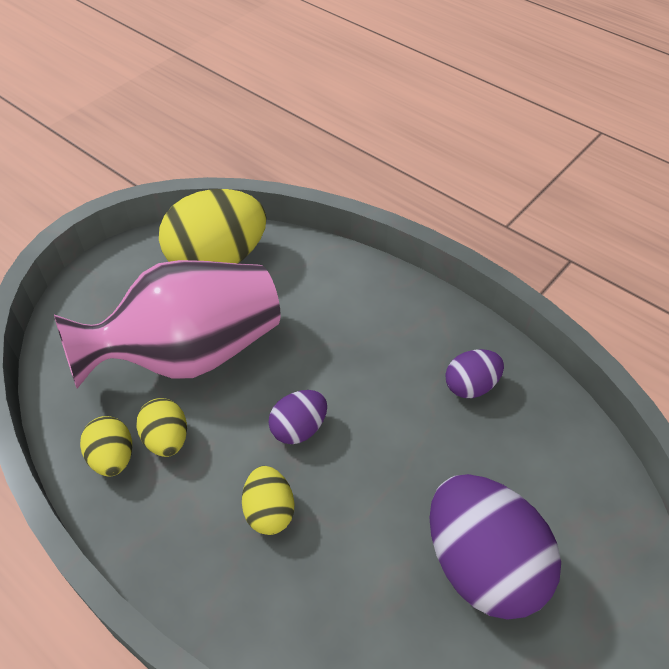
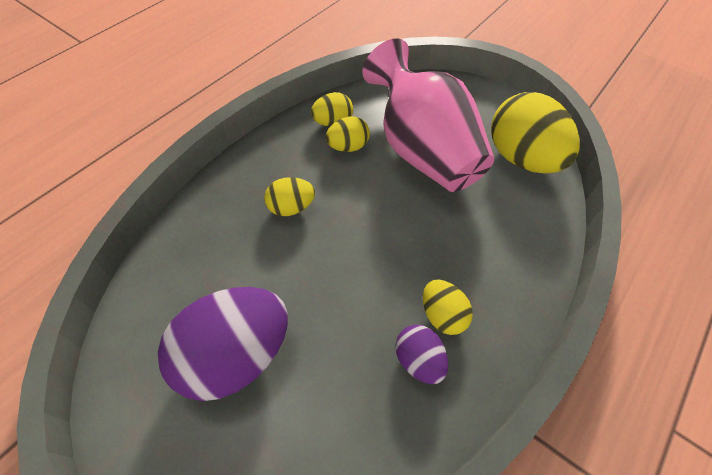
camera: 85 degrees right, 5 degrees up
purple egg [268,390,327,444] -> none
none -> yellow egg [423,280,473,335]

